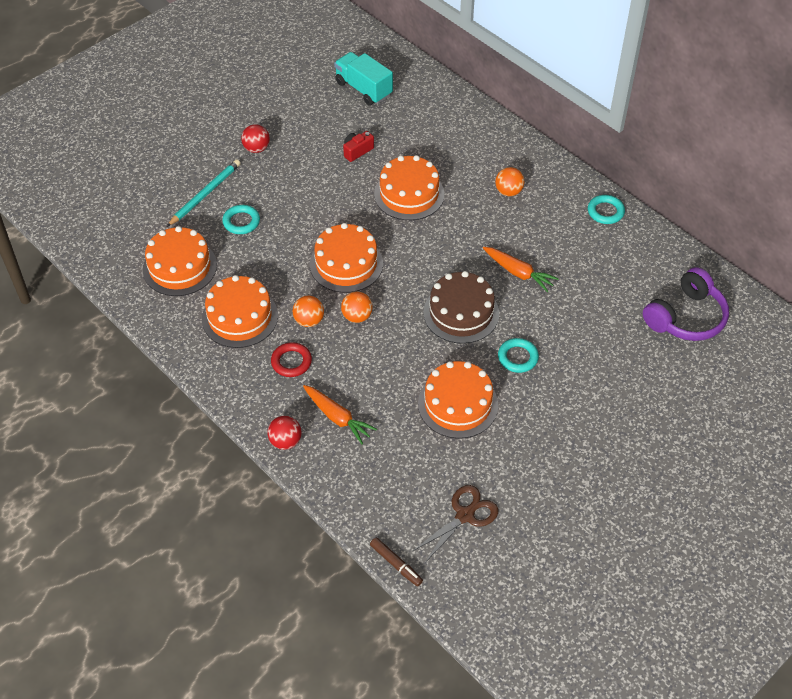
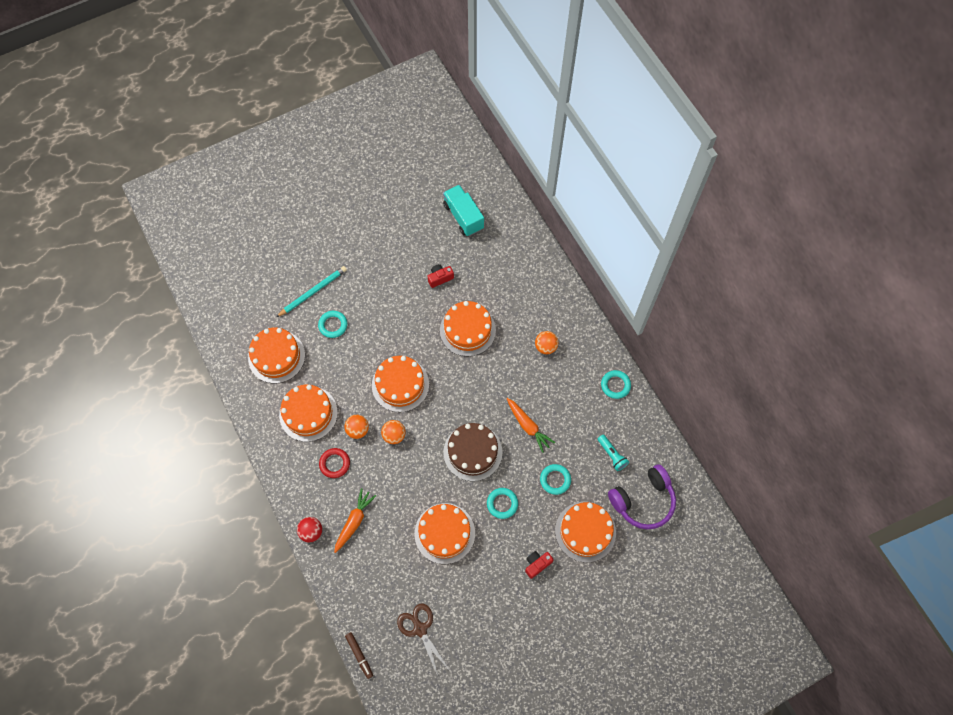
camera: 15 degrees right, 15 degrees up
red ball [241,124,270,153] -> none
orange carrot [303,385,377,444] -> orange carrot turned 120 degrees counterclockwise [334,488,376,553]
brown scissors [413,485,498,563] -> brown scissors turned 90 degrees counterclockwise [397,603,450,678]
none -> red camera [525,551,554,579]
none -> turquoise ring [540,464,571,495]
none -> orange cake [555,502,616,562]
none -> turquoise flashlight [598,435,629,471]

